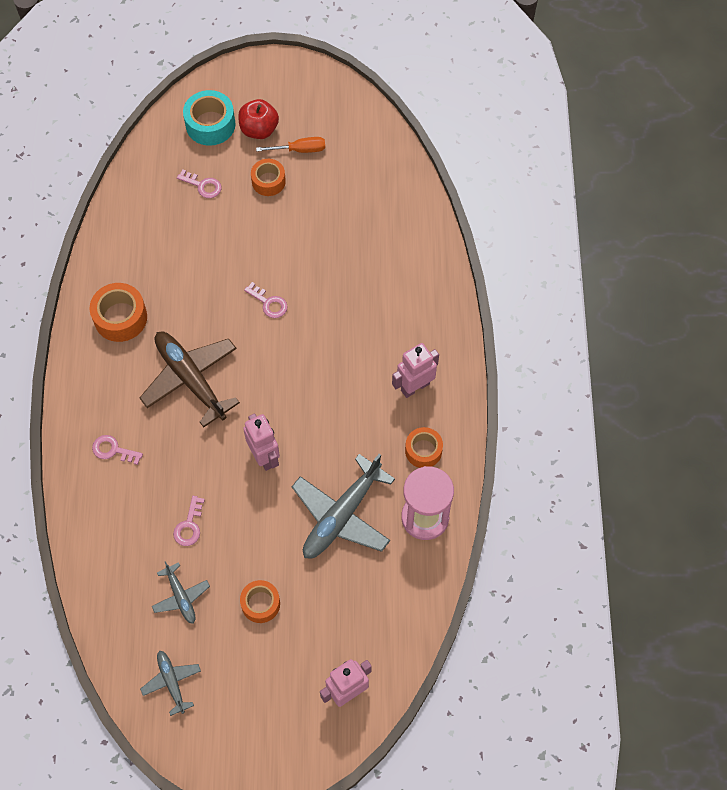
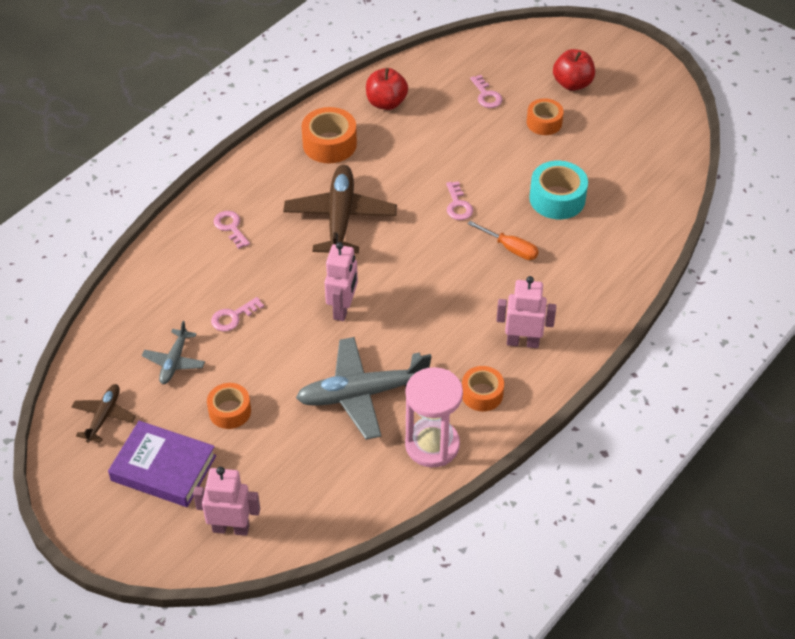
camera: 40 degrees right, 15 degrees down
grey plane [140,650,201,716] -> brown plane [72,384,136,443]
turquoise tape [183,90,235,146] -> turquoise tape moved to [529,161,588,219]
orange screwdriver [256,137,325,153] -> orange screwdriver moved to [467,221,539,260]
none -> purple book [108,421,216,507]
none -> red apple [366,68,408,110]

